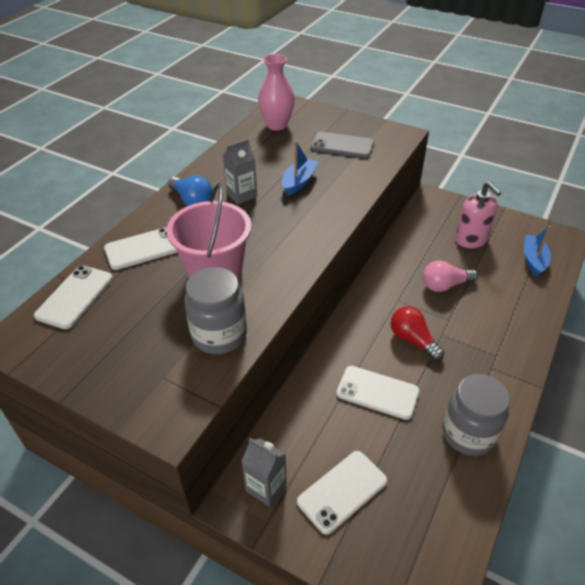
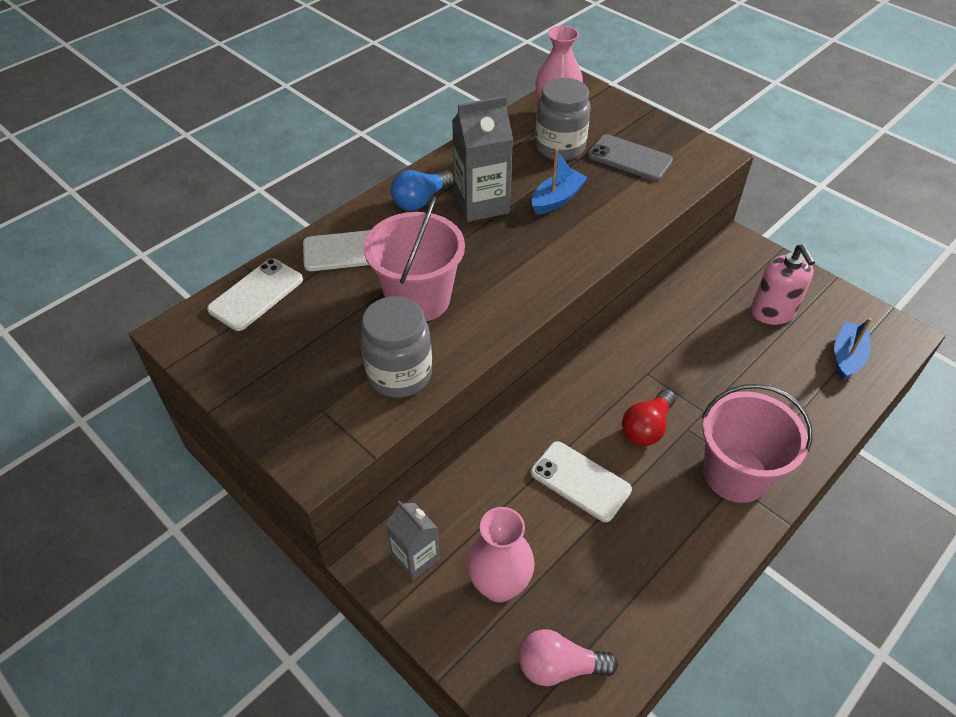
camera: 15 degrees right, 5 degrees up
blue light bulb [168,175,213,206] -> blue light bulb turned 75 degrees clockwise [391,170,454,211]
grey carton [223,139,257,204] -> grey carton [452,96,513,222], size x1.58
white phone [297,451,387,535] -> pink vase [467,507,535,602]
red light bulb [390,306,444,361] -> red light bulb turned 120 degrees counterclockwise [622,389,676,446]
pink light bulb [423,260,478,292] -> pink light bulb moved to [519,629,618,686]
grey jar [442,374,510,456] -> grey jar moved to [535,78,590,161]
none -> pink bucket [702,384,812,503]

